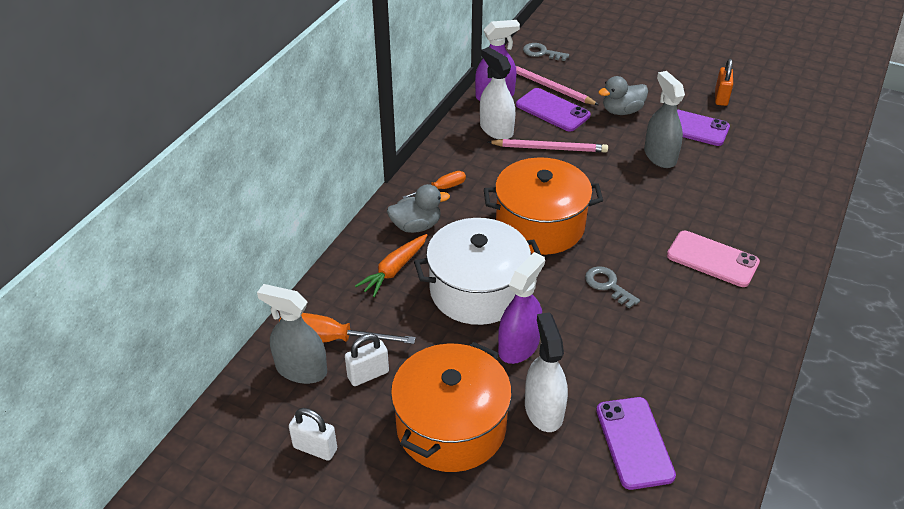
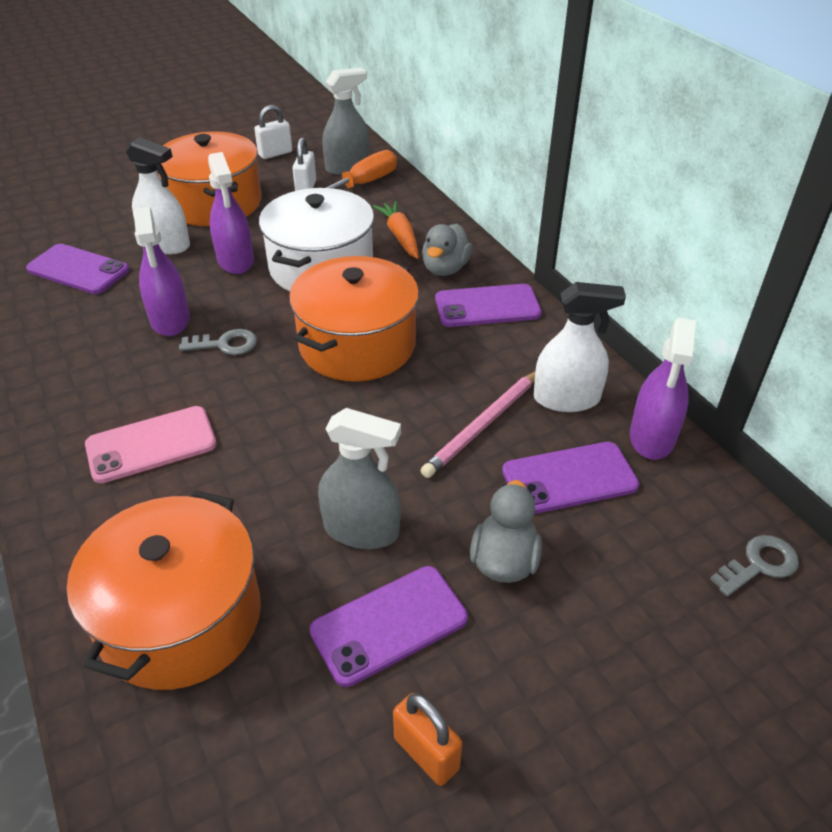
camera: 125 degrees right, 0 degrees up
orange screwdriver [402,171,466,199] -> purple phone [435,284,542,327]
pink pencil [515,65,599,105] -> none
none -> orange pot [67,490,261,690]
none -> purple spray bottle [134,207,190,336]

